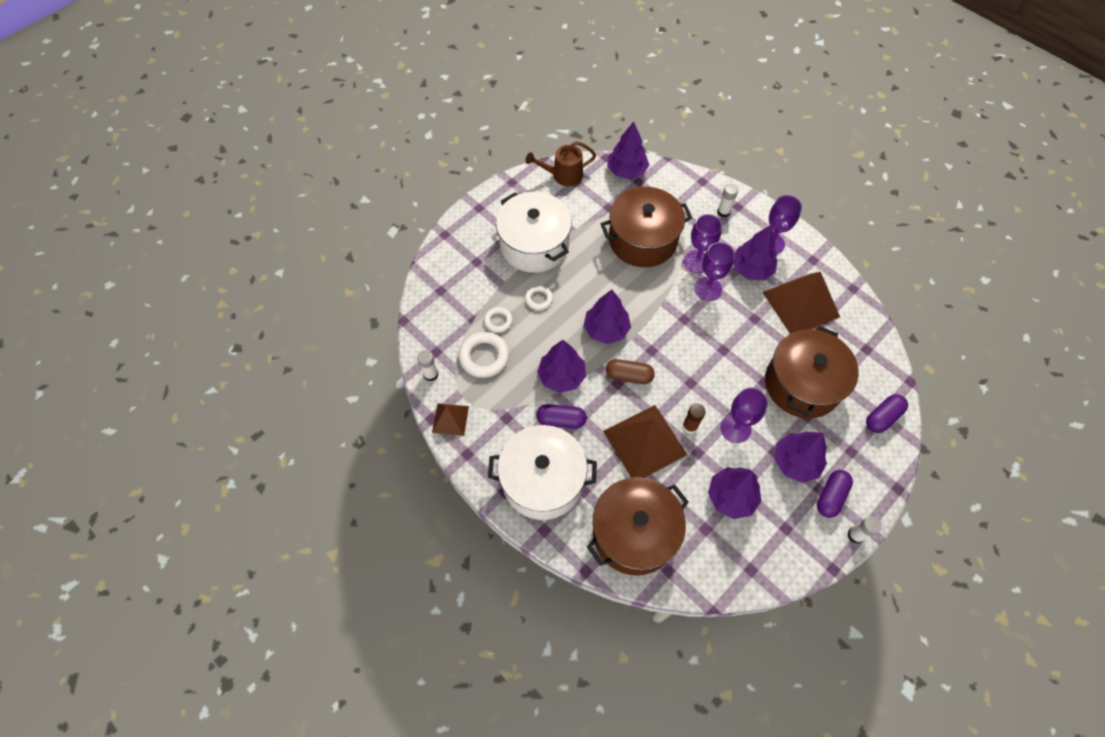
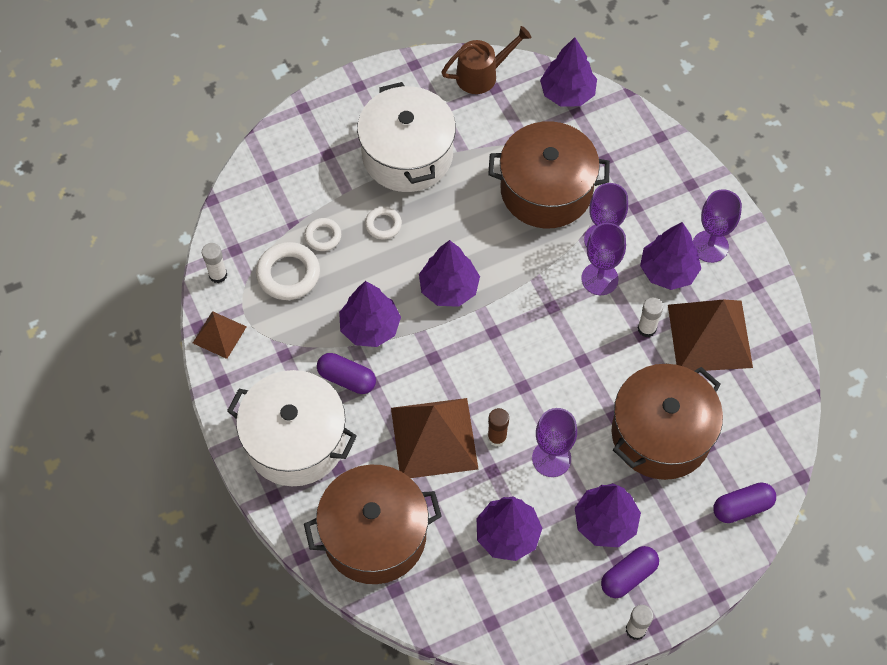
camera: 20 degrees right, 0 degrees up
brown watering can [526,141,596,186] -> brown watering can turned 150 degrees clockwise [441,26,531,94]
brown capsule [606,359,655,384] -> none
white glue stick [717,184,738,218] -> white glue stick moved to [638,298,663,337]

